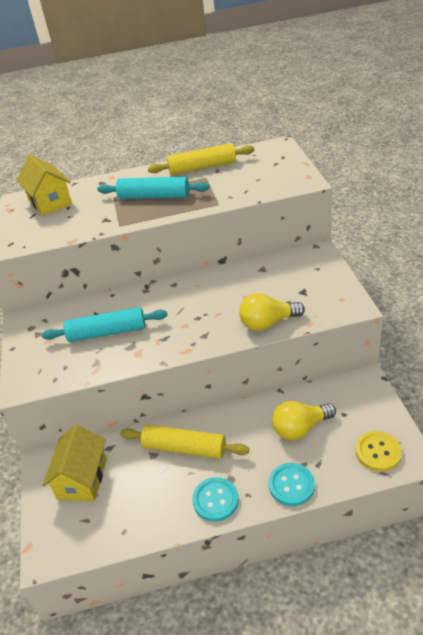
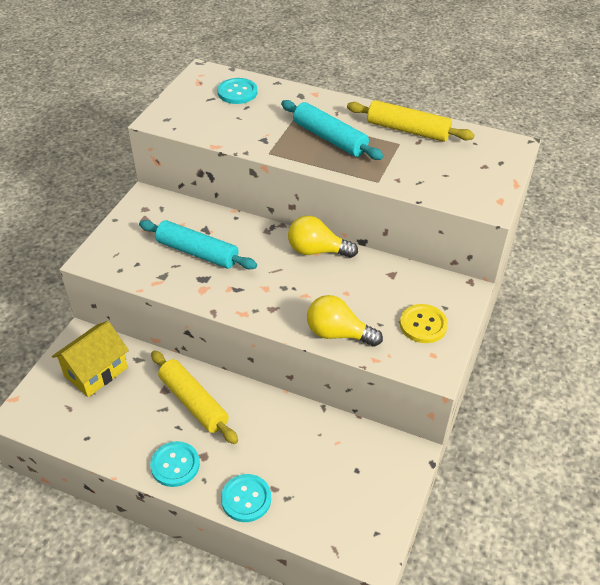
camera: 30 degrees right, 5 degrees up
yellow house [16,155,72,216] -> turquoise button [218,78,257,104]
yellow light bulb [272,401,336,441] -> yellow light bulb moved to [288,216,358,258]
yellow button [356,431,402,472] -> yellow button moved to [400,304,448,343]

